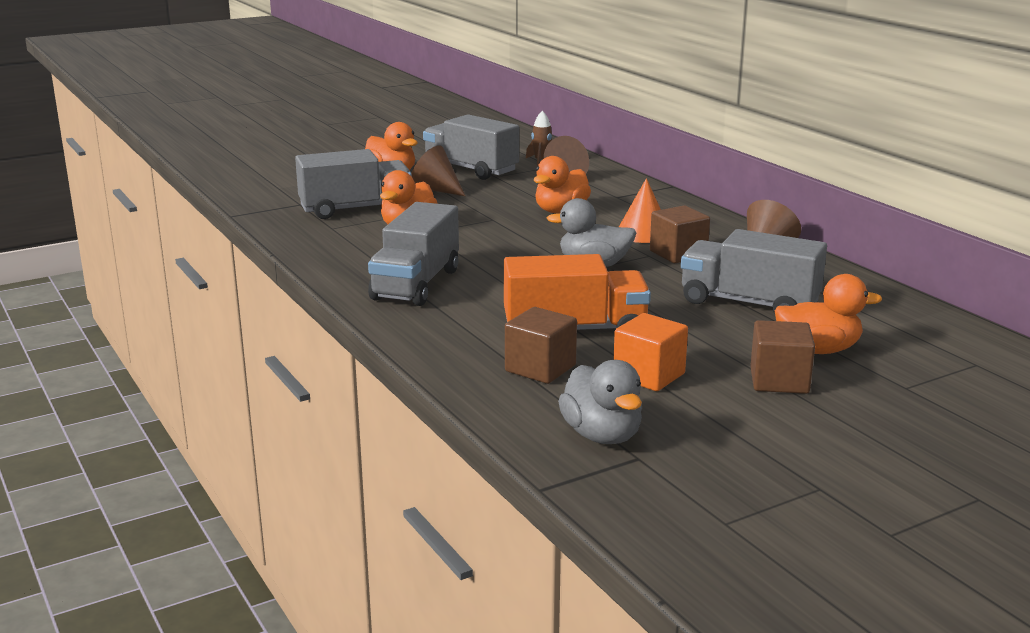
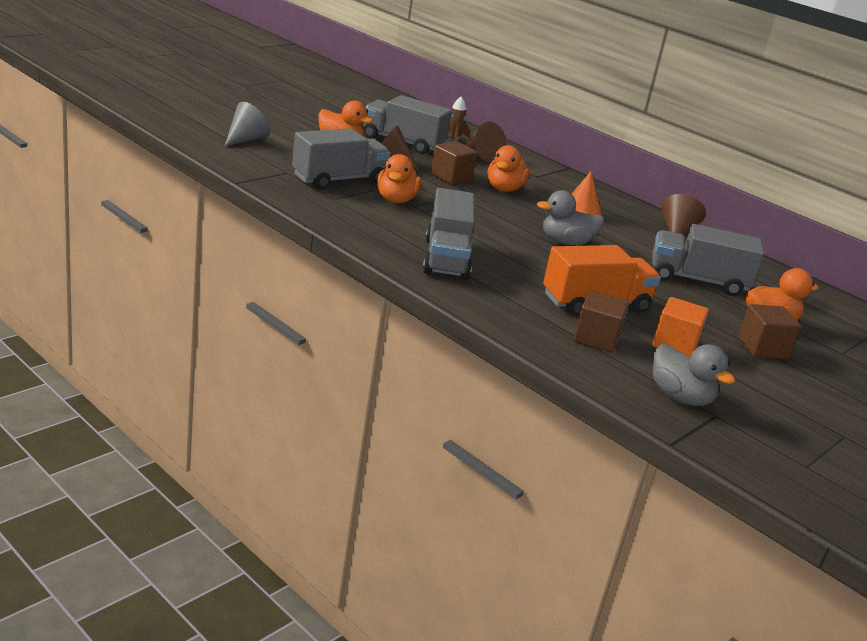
camera: 20 degrees left, 5 degrees up
brown cube [650,205,710,263] -> brown cube moved to [431,141,477,184]
none -> grey cone [225,102,271,146]

